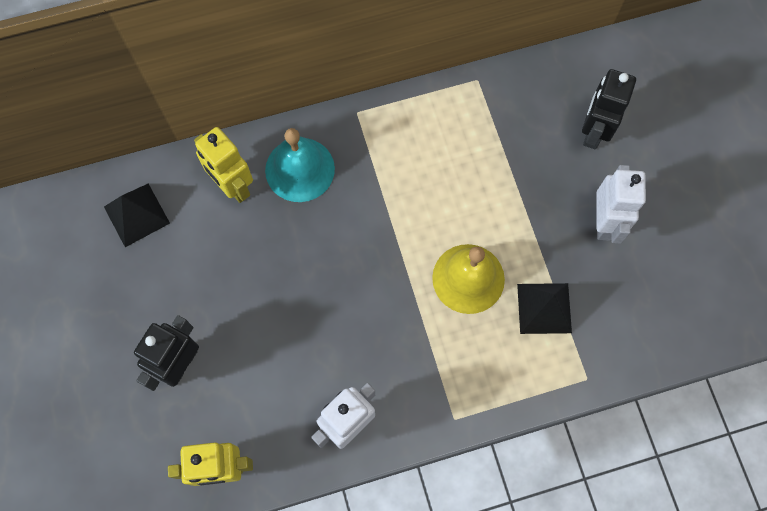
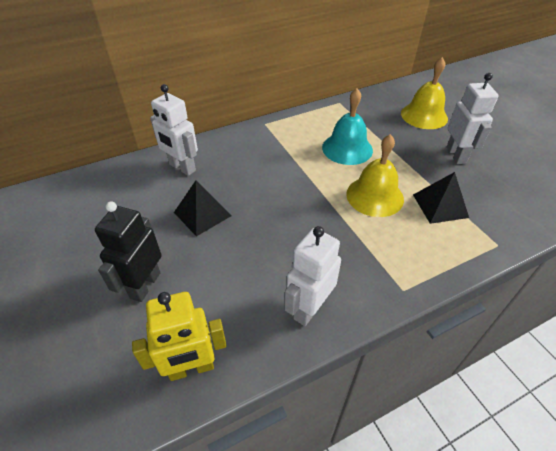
camera: 10 degrees left, 25 degrees down
black pyramid [104,184,170,247] -> black pyramid moved to [174,181,232,236]
yellow robot [194,127,253,203] -> white robot [150,84,198,176]
turquoise bell [265,128,335,202] -> turquoise bell moved to [322,88,373,165]
black robot [582,69,636,150] -> yellow bell [401,57,448,129]

